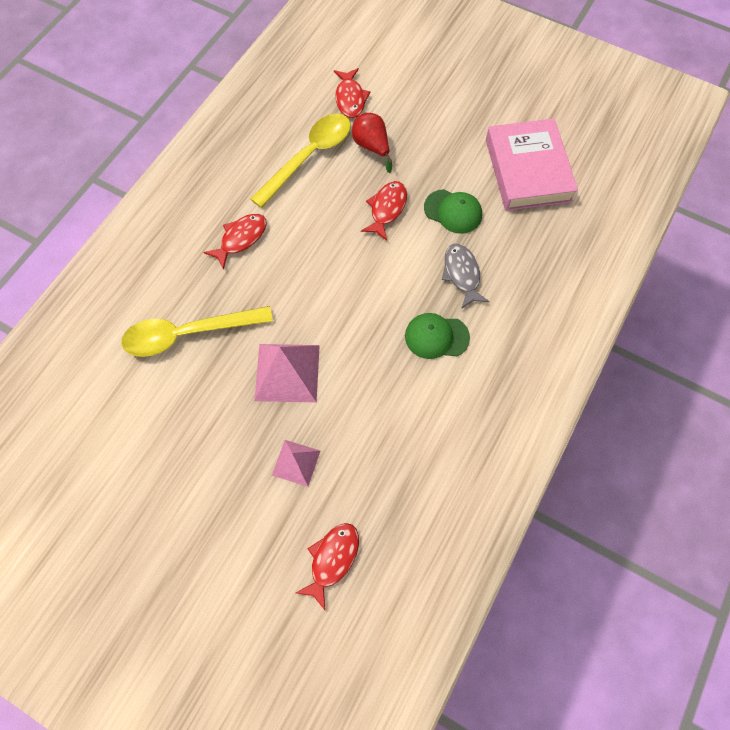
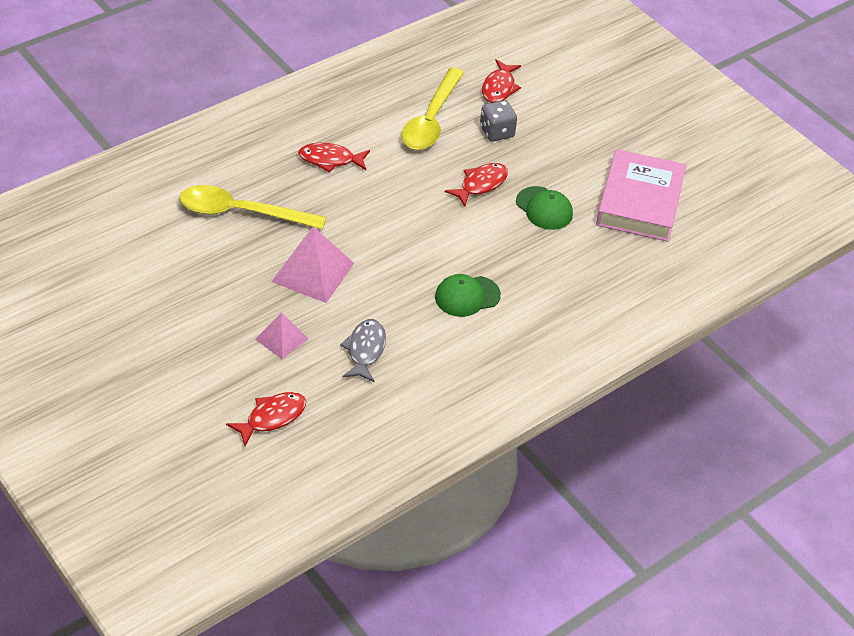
camera: 20 degrees right, 20 degrees down
red fish [203,214,267,270] -> red fish turned 150 degrees counterclockwise [298,143,370,172]
yellow spoon [250,114,351,208] -> yellow spoon turned 135 degrees clockwise [402,68,464,150]
red pear [352,113,392,173] -> grey dice [480,100,517,142]
green cap [405,313,470,359] -> green cap turned 45 degrees counterclockwise [435,274,501,317]
grey fish [442,244,490,309] -> grey fish moved to [340,319,386,383]

